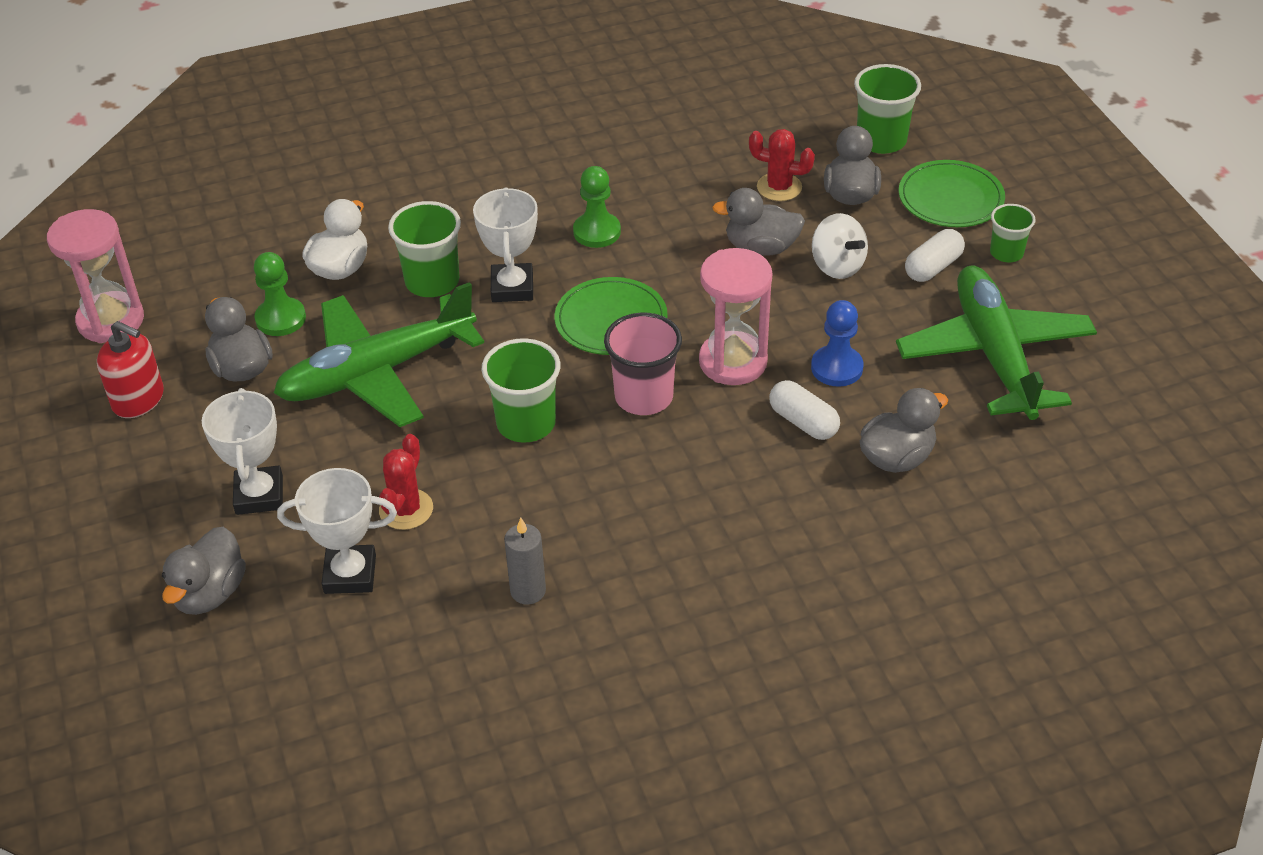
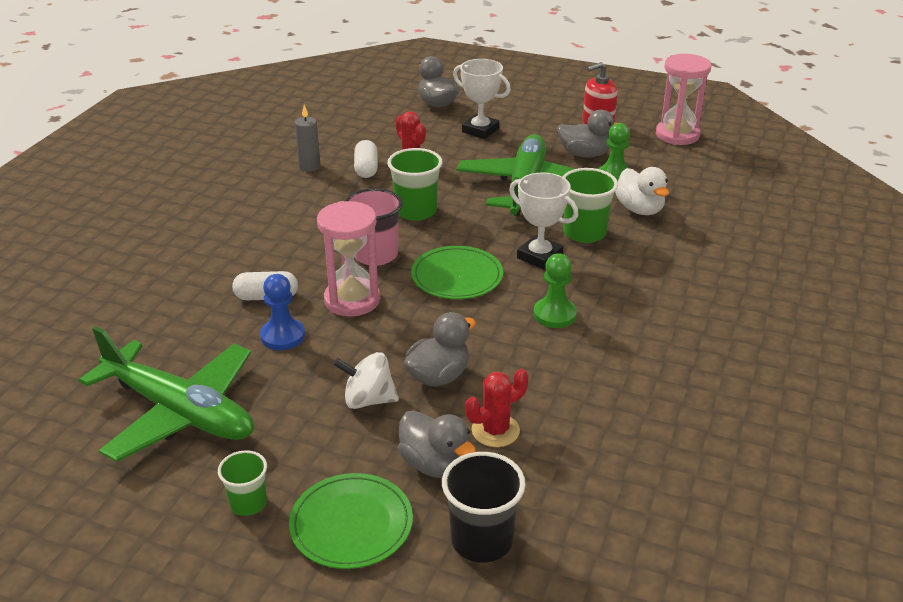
camera: 130 degrees right, 10 degrees down
white trophy [277,468,397,594] -> none
green cup [854,64,921,154] -> black cup [442,452,526,562]
grey duck [860,388,948,473] -> none
white capsule [905,229,965,282] -> white capsule moved to [354,140,378,178]

